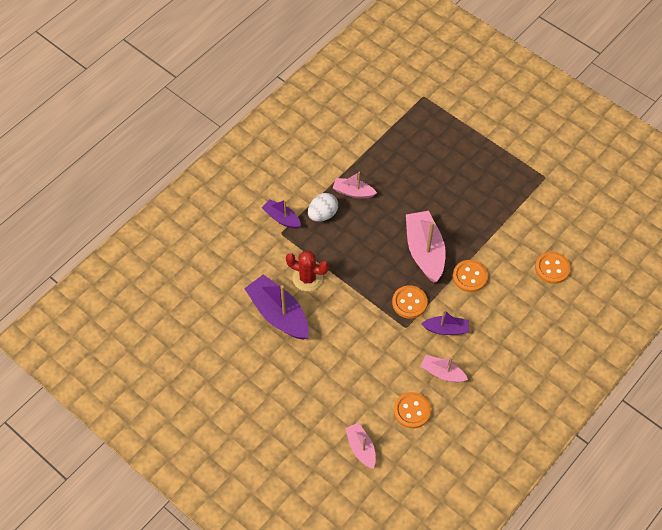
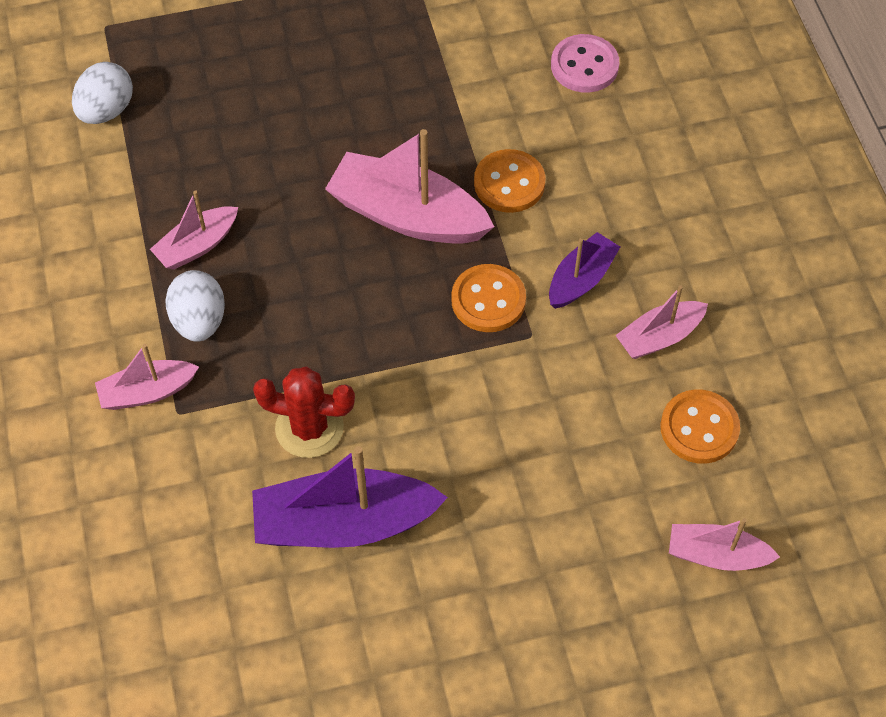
camera: 55 degrees left, 0 degrees up
purple boat [262,199,301,229] -> pink boat [95,344,199,410]
red cactus [286,251,329,291] -> red cactus turned 45 degrees clockwise [253,366,355,458]
orange button [535,252,571,284] -> pink button [551,34,619,93]
none -> white egg [72,62,133,124]

